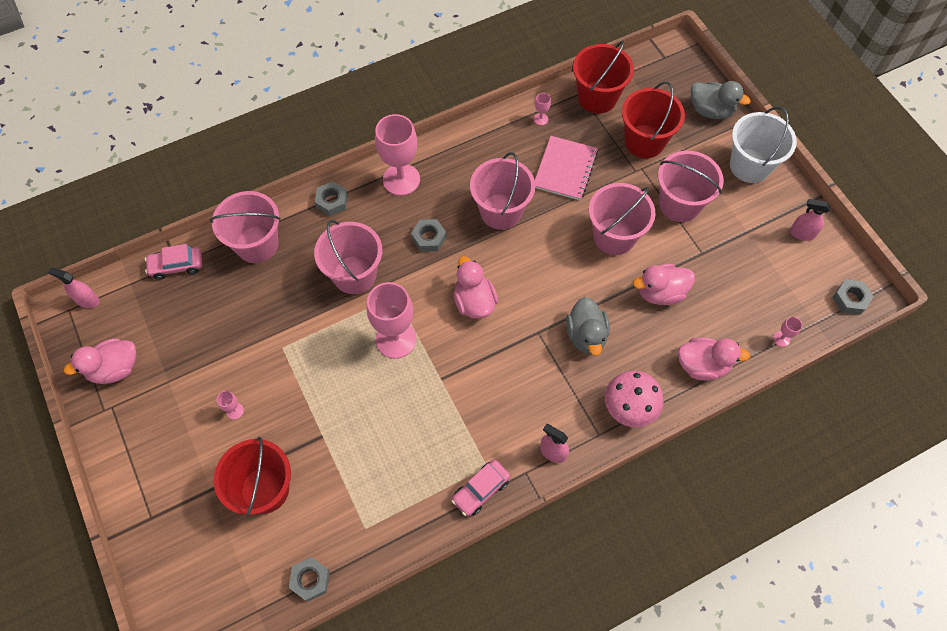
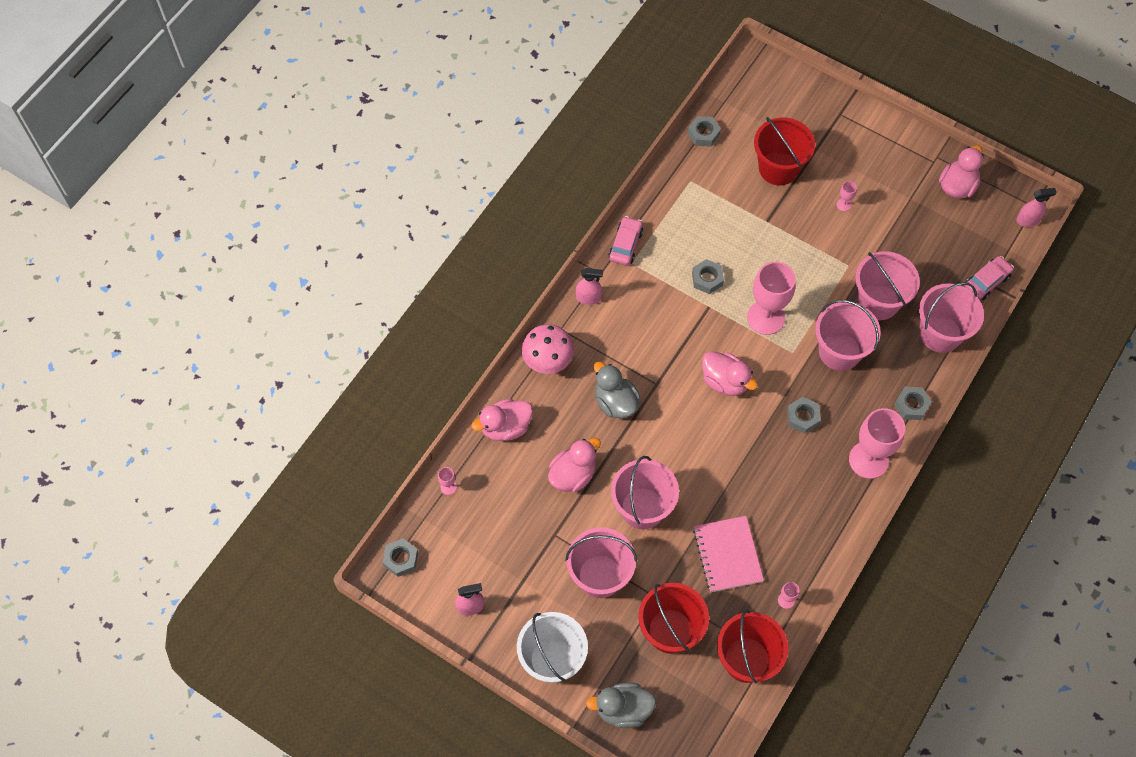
camera: 150 degrees right, 0 degrees up
pink bucket [470,152,535,230] -> pink bucket moved to [855,251,920,320]
none -> grey nut [692,259,724,294]

